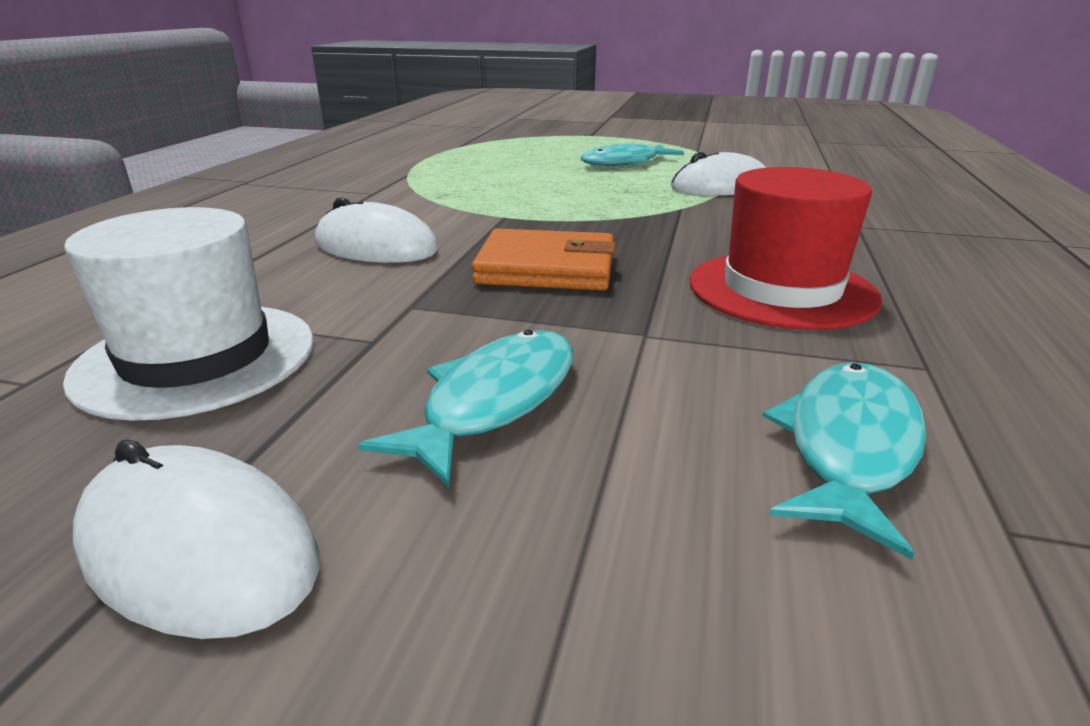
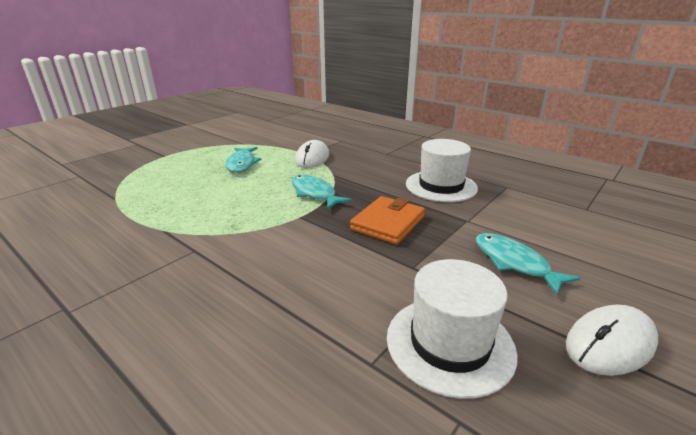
camera: 65 degrees left, 0 degrees up
white mouse [315,197,438,263] -> none
red hat [690,167,882,330] -> white hat [406,139,478,202]
turquoise fish [762,362,926,560] -> turquoise fish moved to [292,175,352,209]

